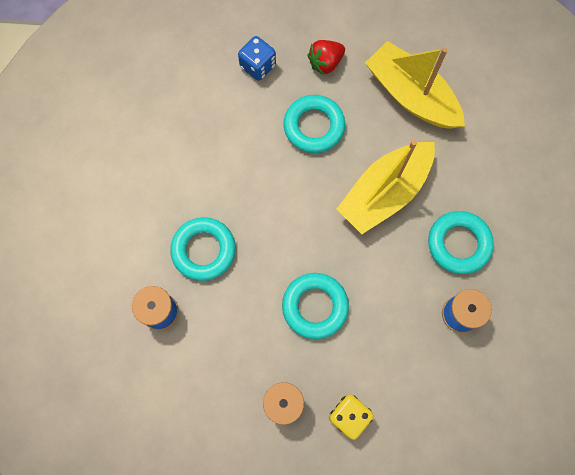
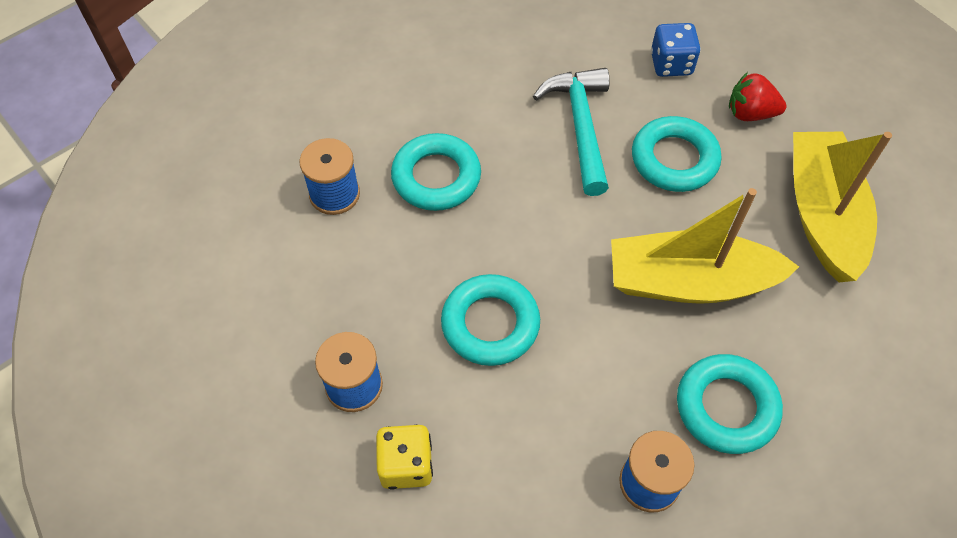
camera: 45 degrees right, 15 degrees down
none -> turquoise hammer [533,68,610,196]

